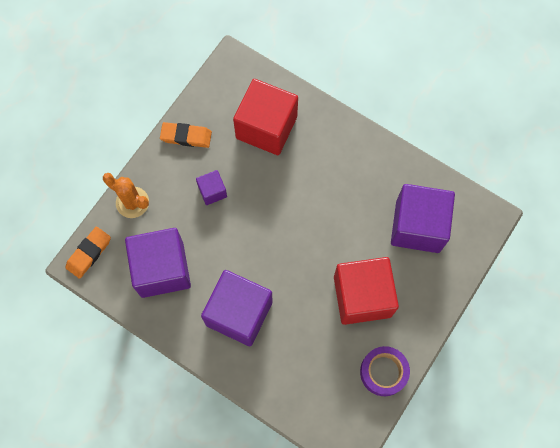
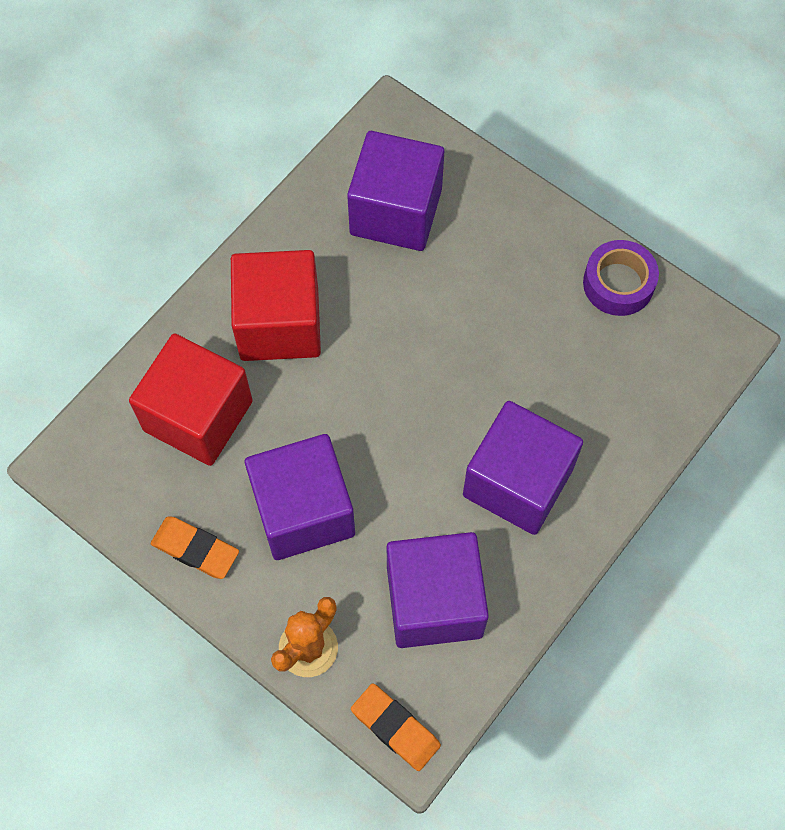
camera: 85 degrees left, 5 degrees down
orange eraser [160,122,212,148] -> orange eraser turned 75 degrees counterclockwise [151,516,239,579]
purple cube [196,170,227,205] -> purple cube [245,434,355,560], size x2.12
red cube [334,257,399,325] -> red cube moved to [231,250,321,361]

